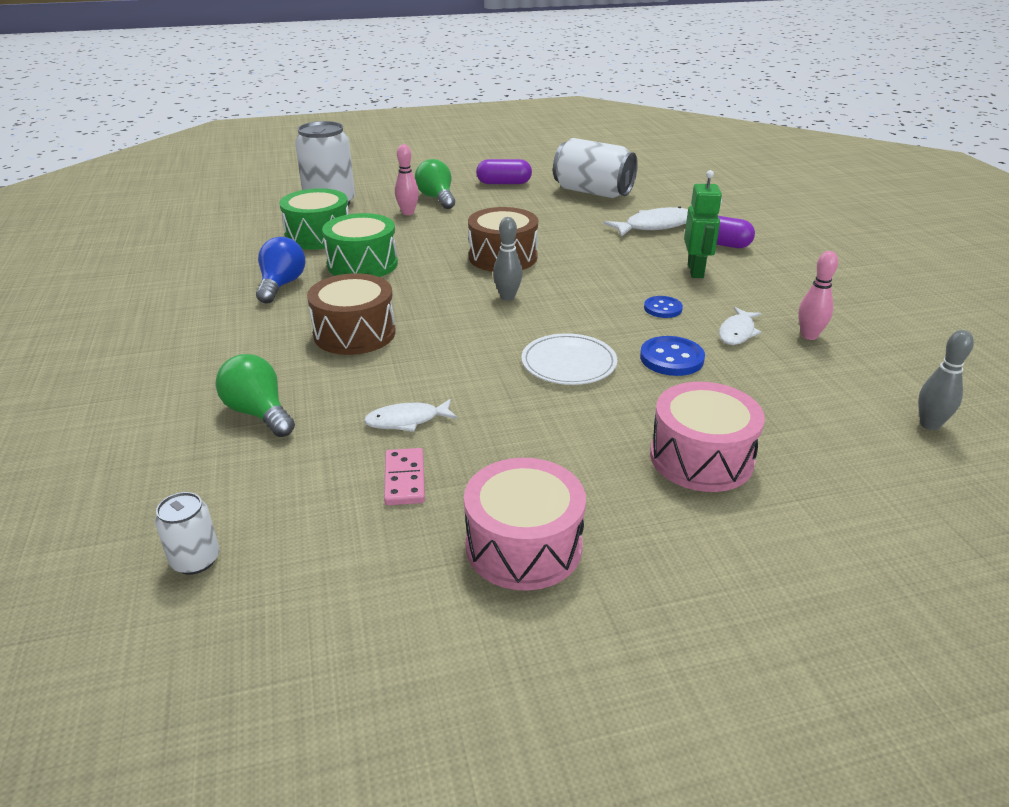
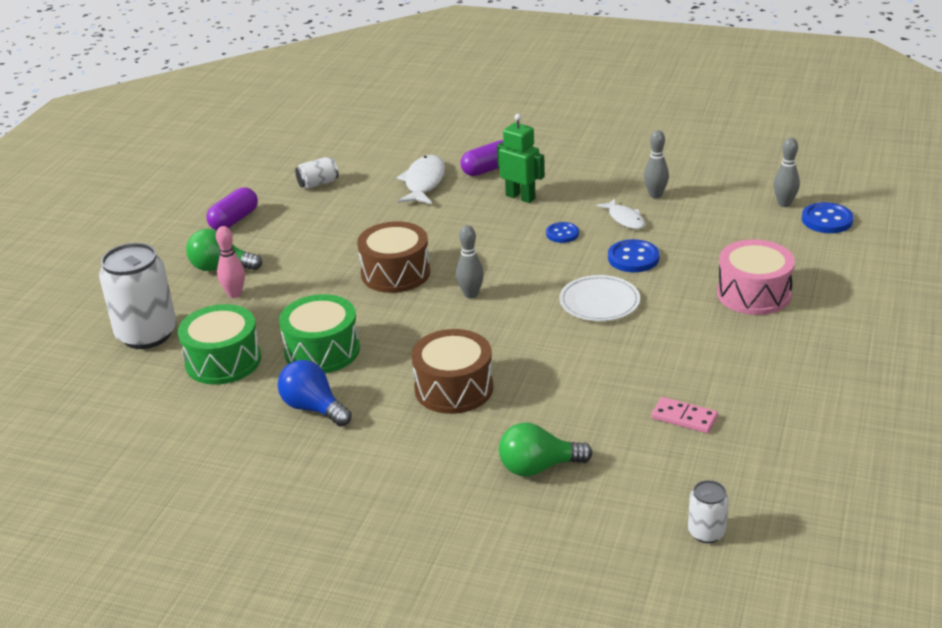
camera: 55 degrees left, 0 degrees up
white fish [364,399,458,432] -> none
pink drum [464,458,586,591] -> none
white can [553,138,638,198] -> white can [295,157,339,189], size x0.48
pink bowling pin [798,251,838,340] -> grey bowling pin [644,130,669,199]
none -> blue button [802,202,853,233]

